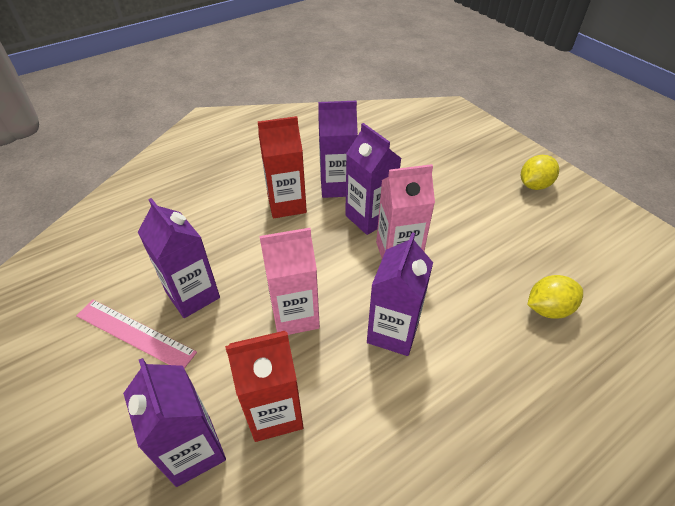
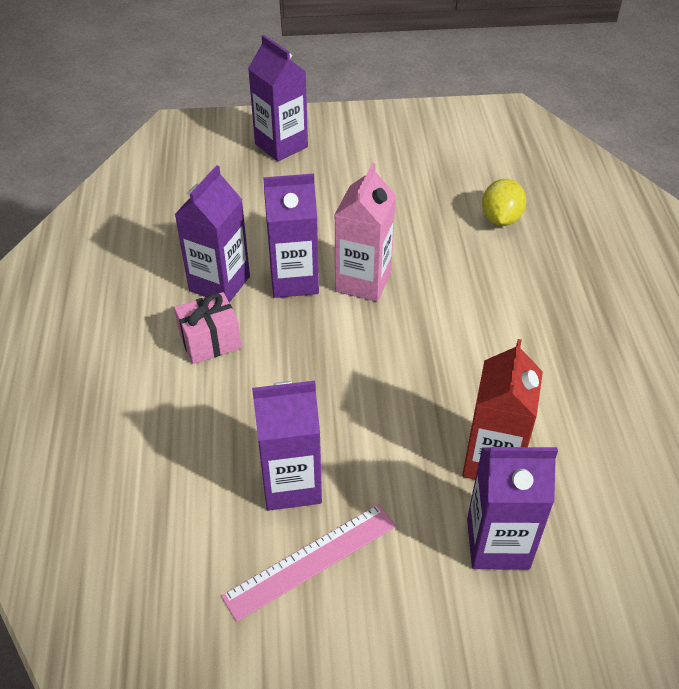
camera: 60 degrees left, 0 degrees up
red carton [258,116,307,219] -> pink gift [174,292,242,364]
pink carton [259,228,320,335] -> none
purple carton [367,232,433,356] -> purple carton moved to [248,35,308,162]
yellow lemon [521,155,559,190] -> none

